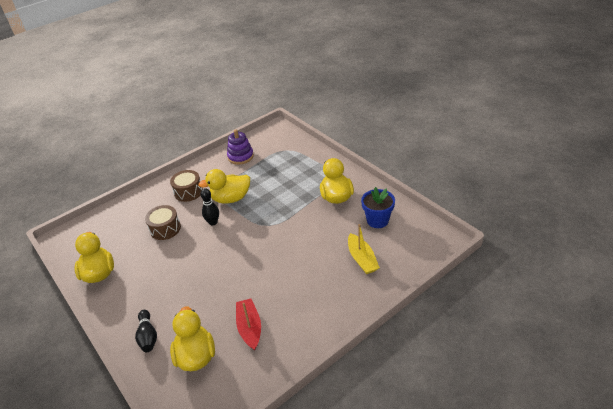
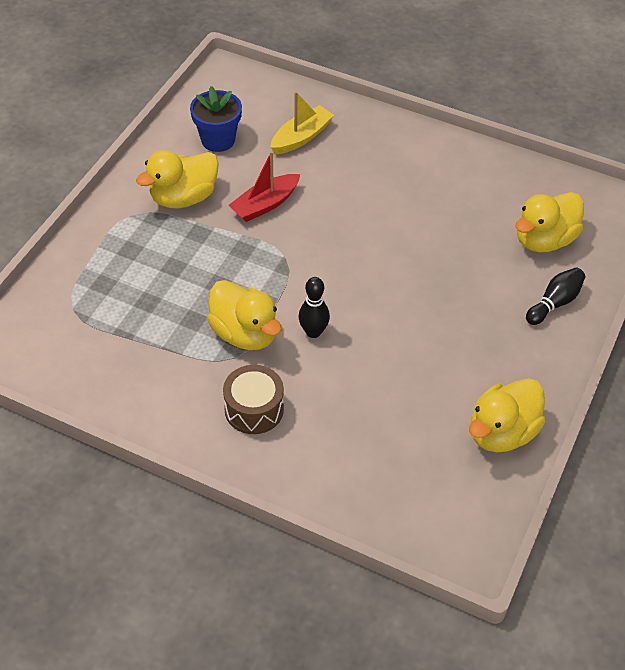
camera: 120 degrees left, 10 degrees up
brown drum [145,205,181,240] -> none
purple stacking toy [227,130,254,165] -> none
red boat [236,299,261,350] -> red boat moved to [228,151,300,222]

